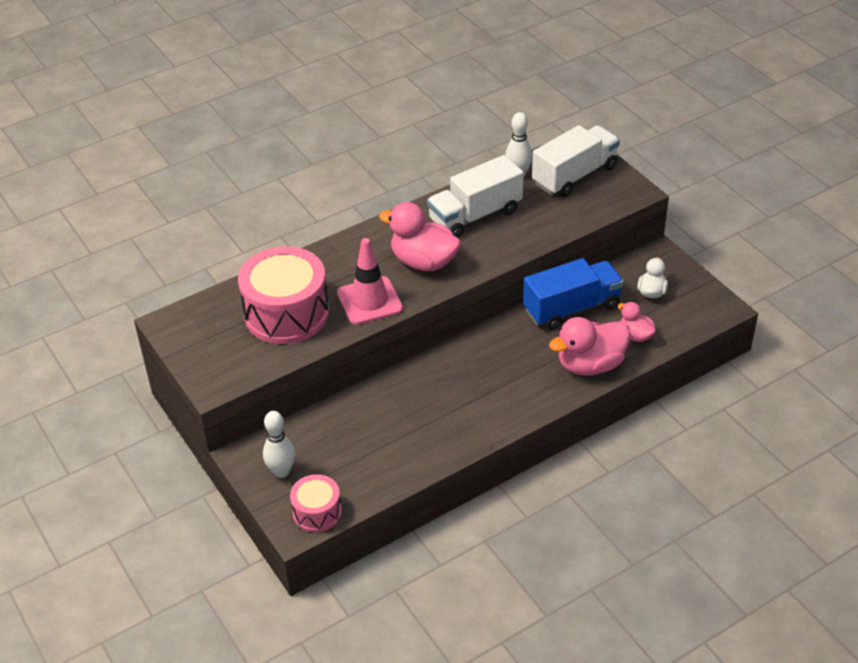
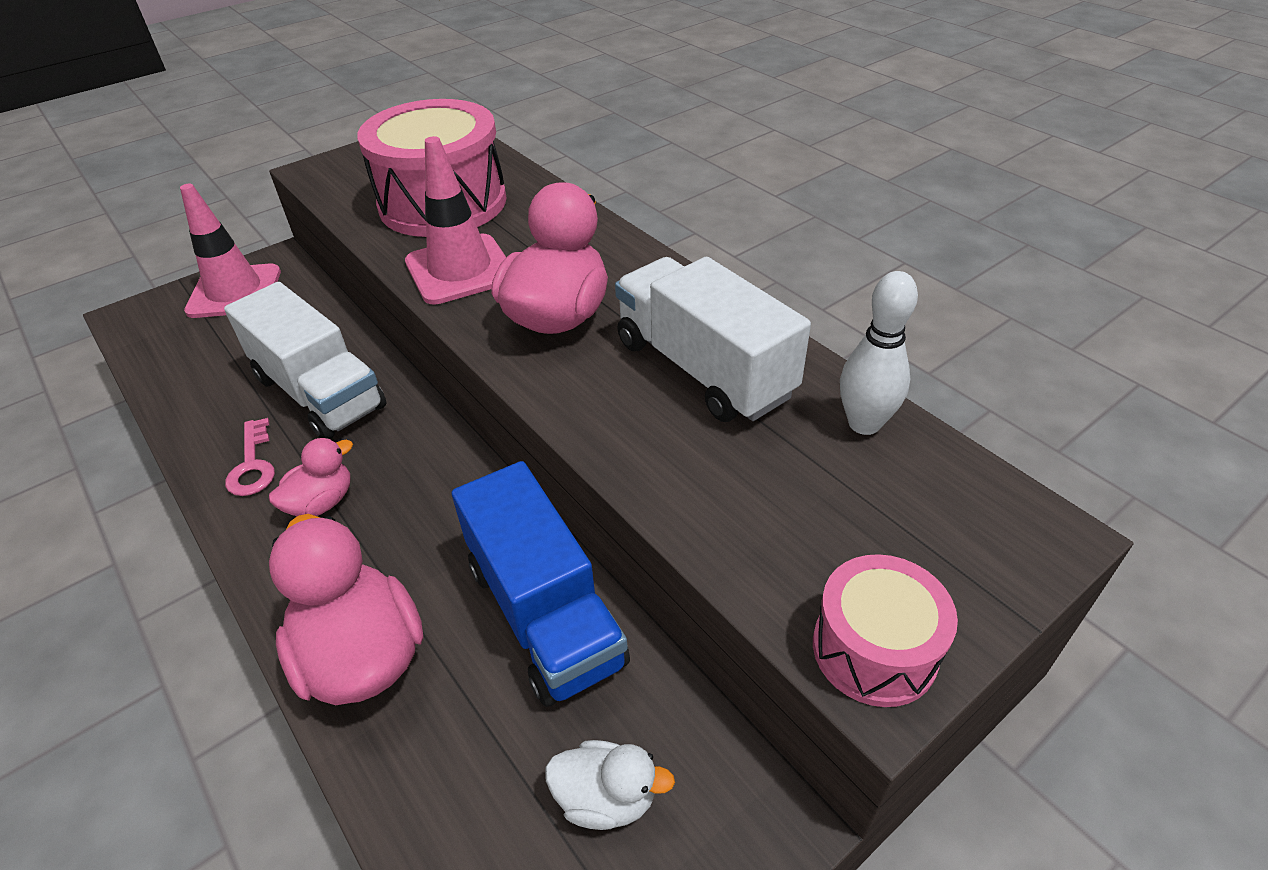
camera: 85 degrees right, 0 degrees up
white bowling pin [263,411,295,478] -> pink traffic cone [180,184,281,318]
pink drum [290,474,342,532] -> pink drum moved to [813,554,958,707]
white truck [532,125,620,197] -> white truck moved to [224,282,386,439]
pink duck [618,302,656,342] -> pink duck moved to [269,438,353,516]
none -> pink key [225,418,275,496]

